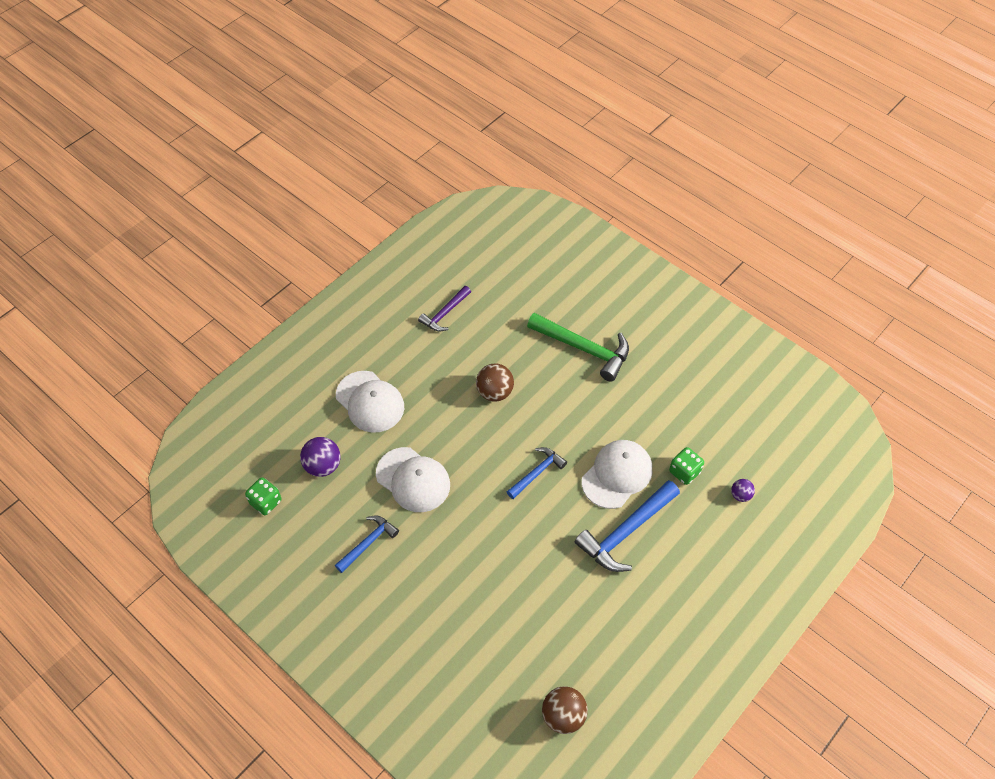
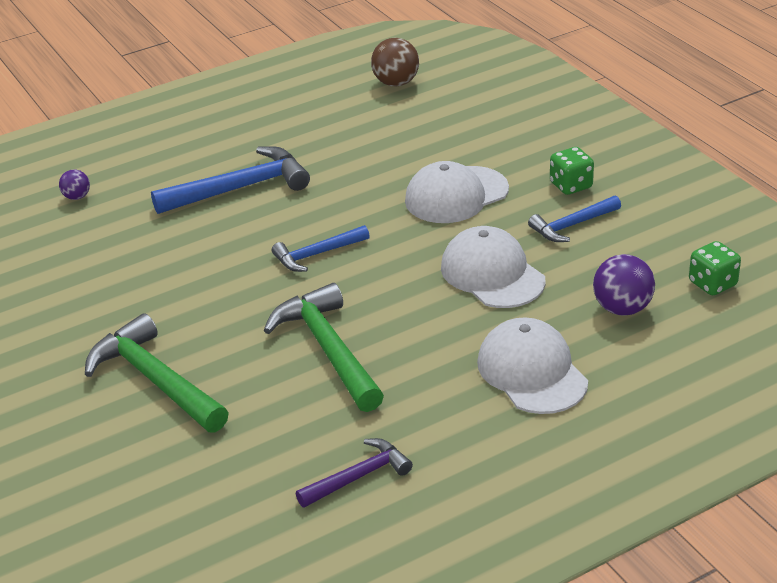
camera: 160 degrees left, 20 degrees down
brown ball [476,364,514,402] -> green hammer [264,283,384,412]
white cap [582,440,652,509] -> white cap moved to [405,161,509,223]
green dice [669,447,704,485] -> green dice moved to [550,147,594,195]

